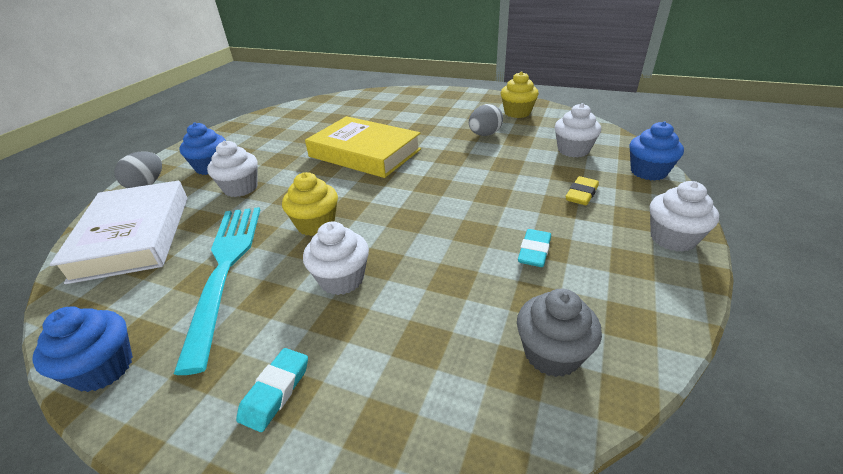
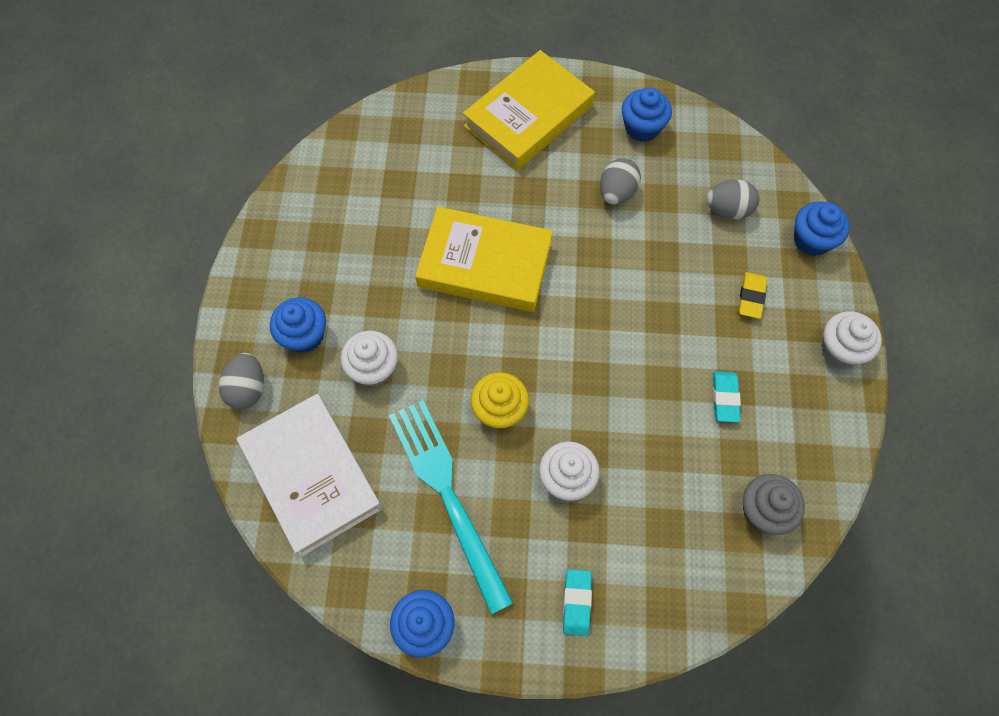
camera: 20 degrees left, 30 degrees up
yellow cupcake [501,71,539,118] -> blue cupcake [622,87,672,142]
white cupcake [555,103,601,157] -> grey egg [706,180,759,219]
none -> yellow book [463,50,595,170]

